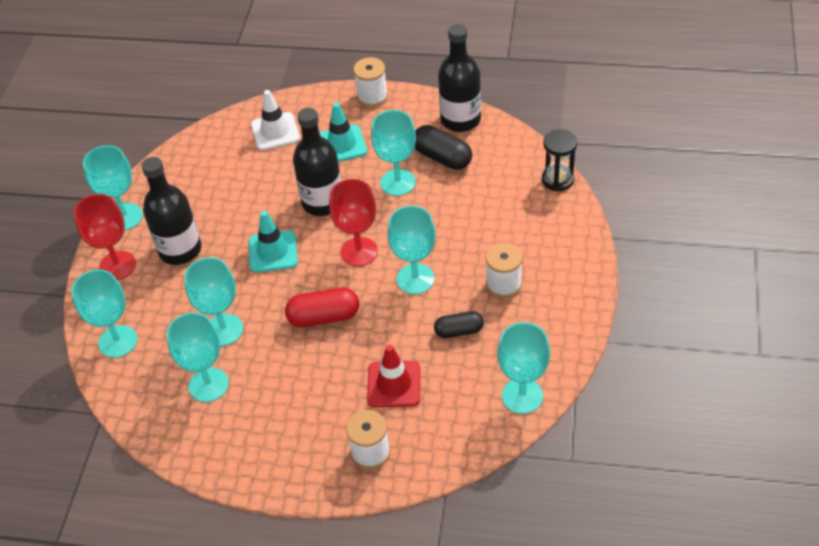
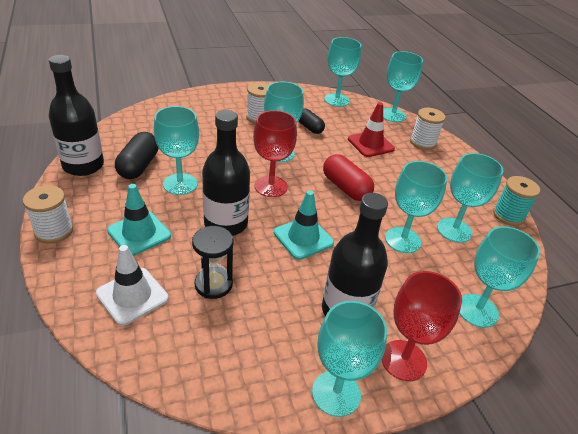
camera: 125 degrees left, 10 degrees down
black hourglass [542,129,577,191] -> black hourglass moved to [192,226,233,299]
none -> turquoise goblet [383,51,423,122]
none -> turquoise spool [493,176,540,226]

